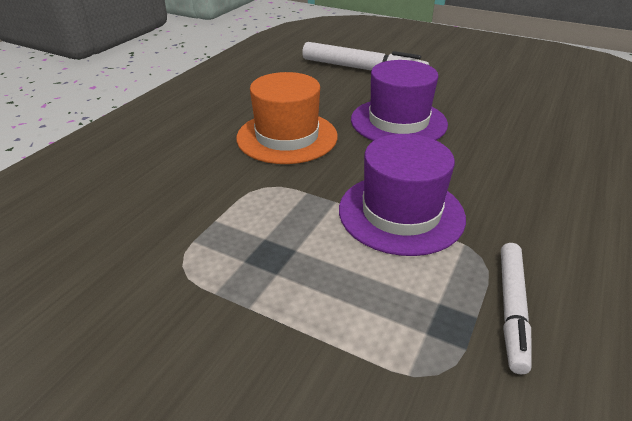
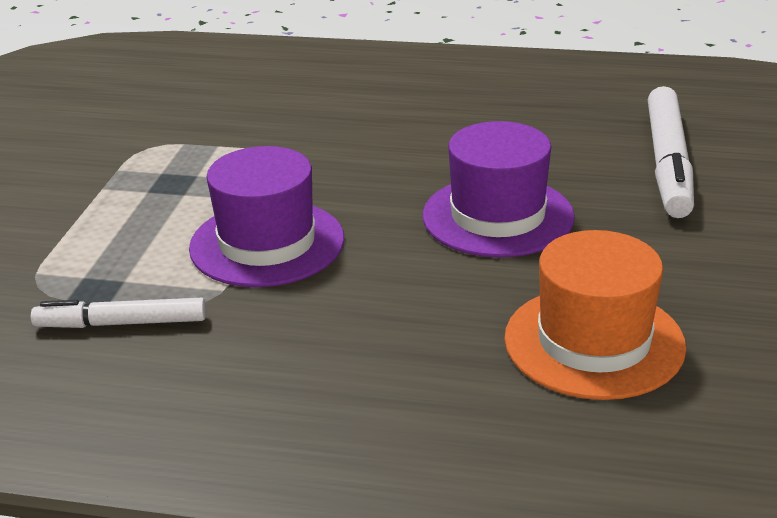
camera: 75 degrees right, 5 degrees down
orange hat [236,72,338,164] -> orange hat moved to [504,230,686,400]

